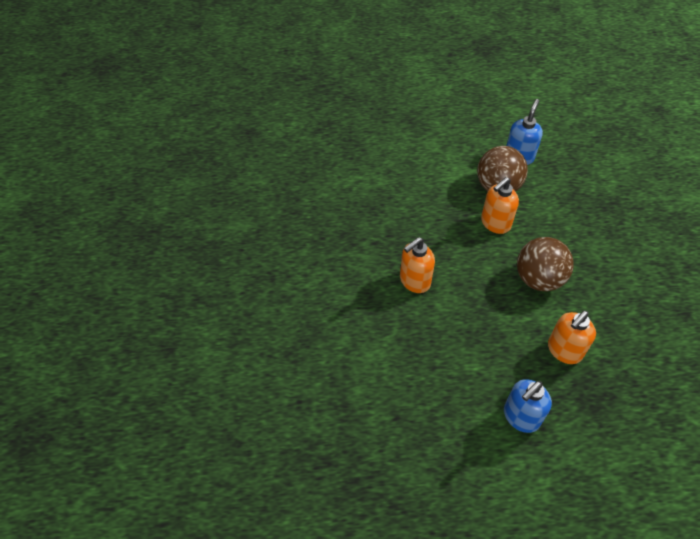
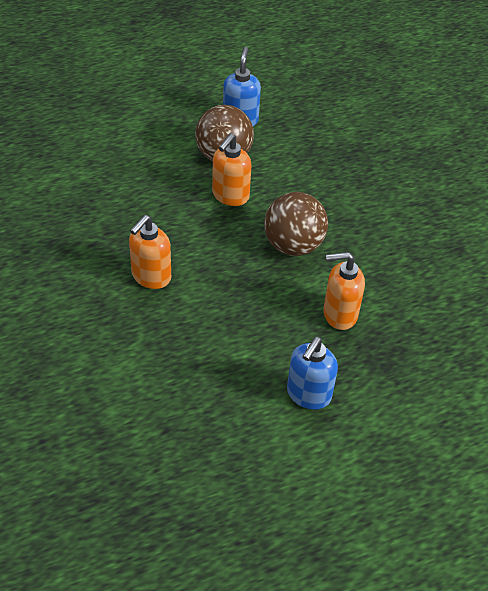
camera: 20 degrees left, 5 degrees down
orange soap dispenser [548,311,596,364] -> orange soap dispenser turned 60 degrees clockwise [323,252,365,330]

